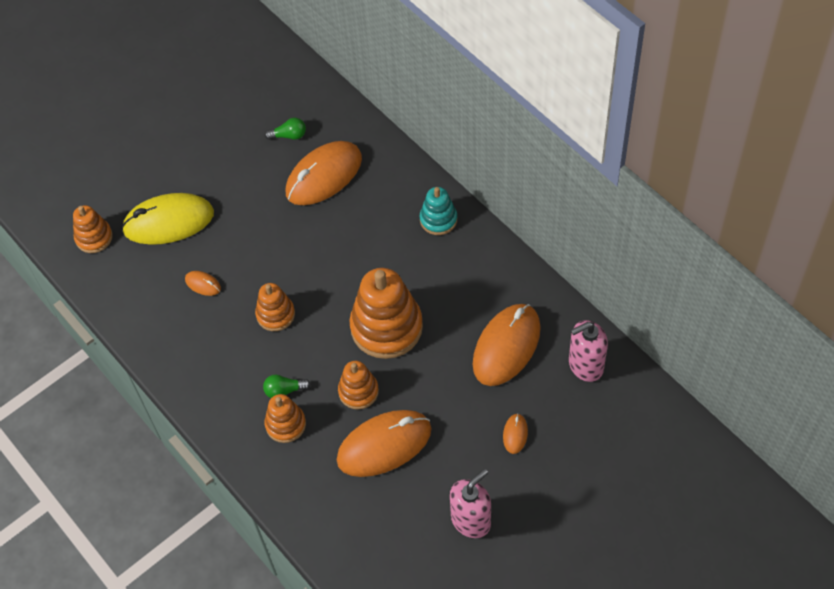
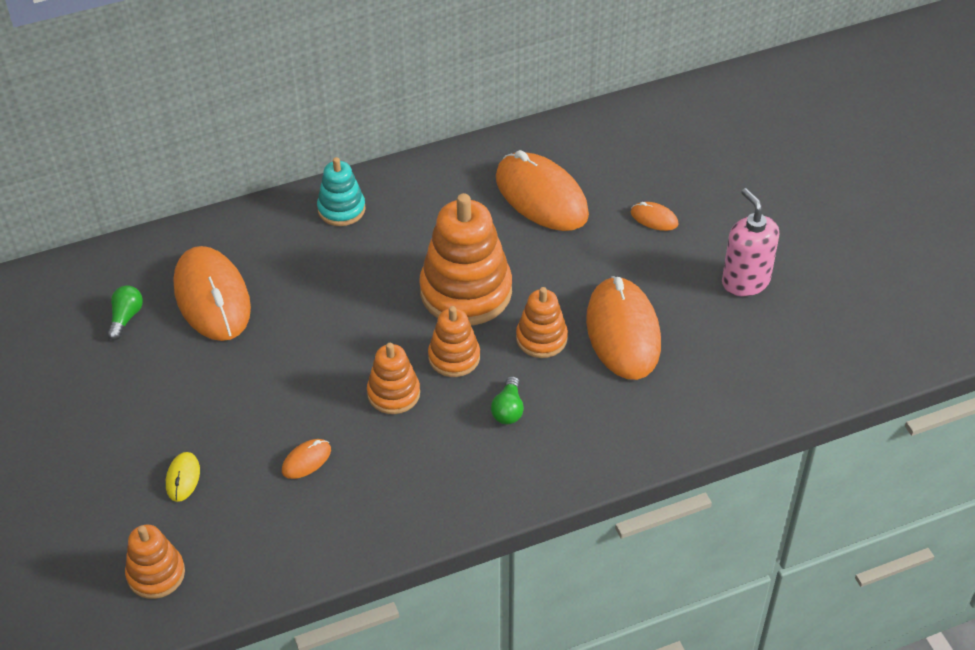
camera: 75 degrees left, 10 degrees down
yellow mouse [121,193,214,245] -> yellow mouse [166,452,200,502], size x0.43
orange stacking toy [264,394,306,443] -> orange stacking toy moved to [428,306,480,377]
pink soap dispenser [569,320,608,382] -> none

